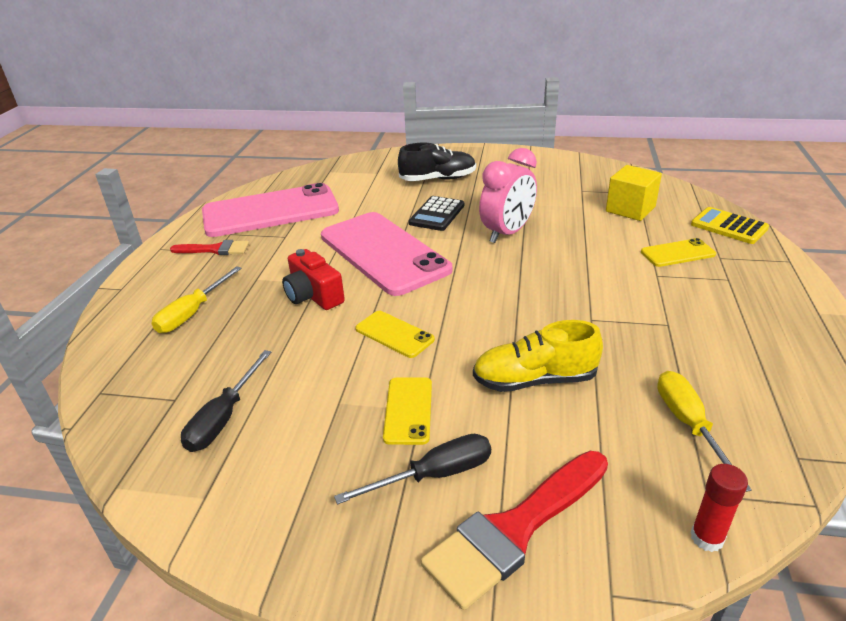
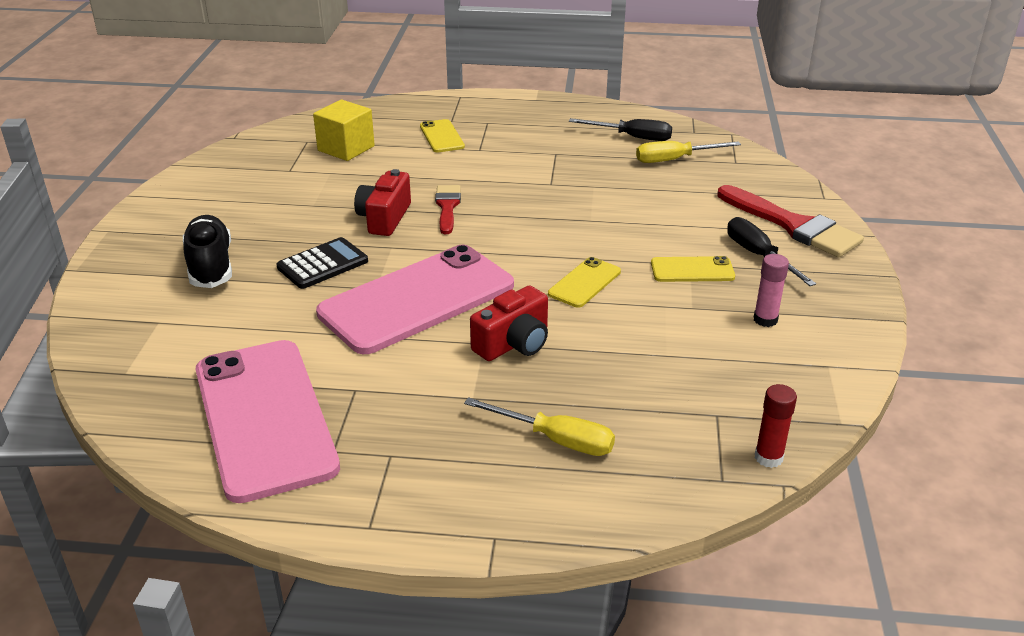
camera: 95 degrees left, 0 degrees up
red brush [170,240,249,255] -> red brush moved to [435,185,461,234]
black screwdriver [181,350,271,452] -> black screwdriver moved to [569,118,672,141]
black calculator [409,196,464,231] -> black calculator turned 60 degrees counterclockwise [277,237,368,289]
yellow shoe [473,320,603,392] -> none
pink clock [479,148,537,243] -> red camera [354,169,411,236]
red glue stick [690,464,748,552] -> red glue stick moved to [755,384,797,468]
yellow calculator [691,207,769,244] -> none
none -> pink glue stick [754,254,789,327]

